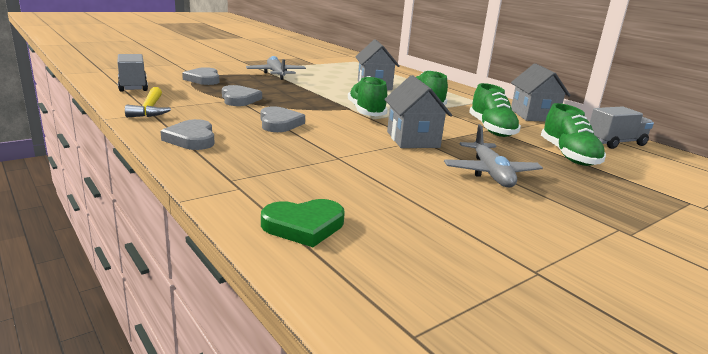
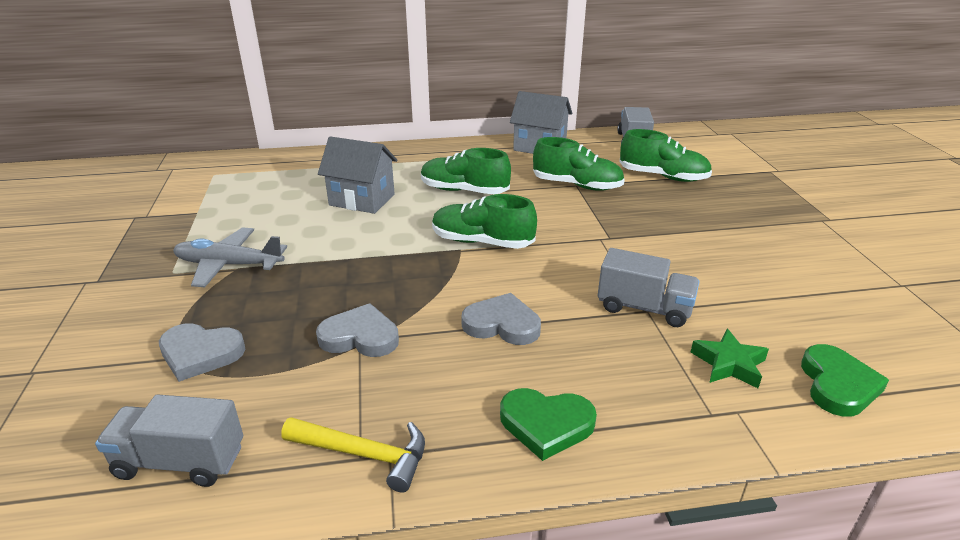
camera: 60 degrees left, 10 degrees up
grey heart [161,119,215,150] -> green heart [500,388,597,461]
grey house [384,75,452,148] -> none
grey plane [444,124,543,188] -> none
none -> grey truck [598,248,700,327]
none -> green star [691,329,769,388]

